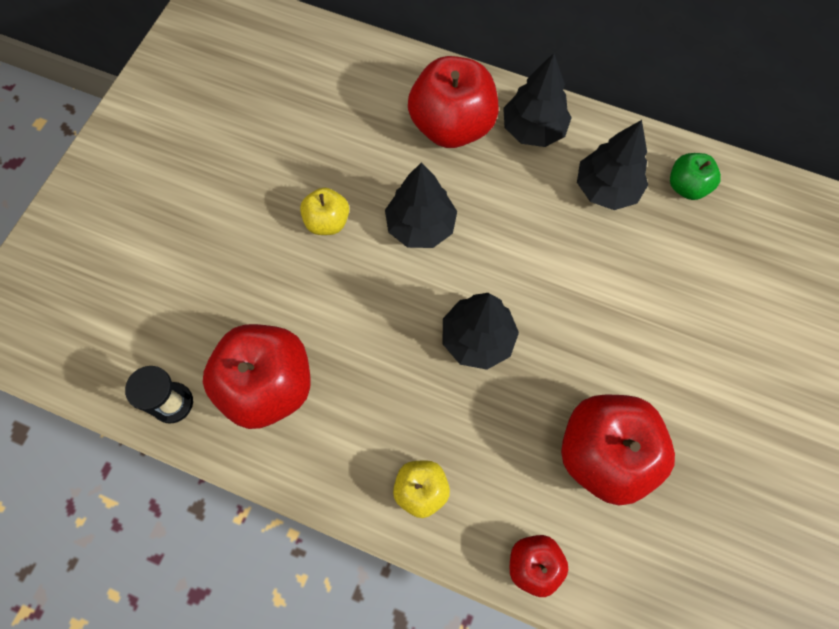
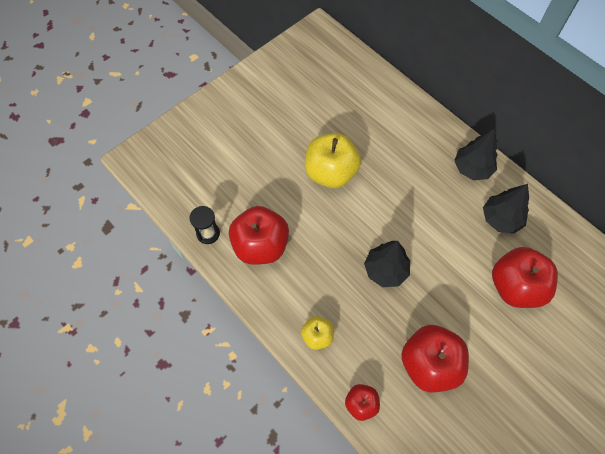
camera: 25 degrees right, 5 degrees down
yellow apple [300,187,349,235] -> yellow apple [305,133,361,188], size x1.92
black tree [385,163,457,248] -> none
red apple [408,56,499,148] -> red apple moved to [492,247,558,308]
green apple [670,153,721,200] -> none

